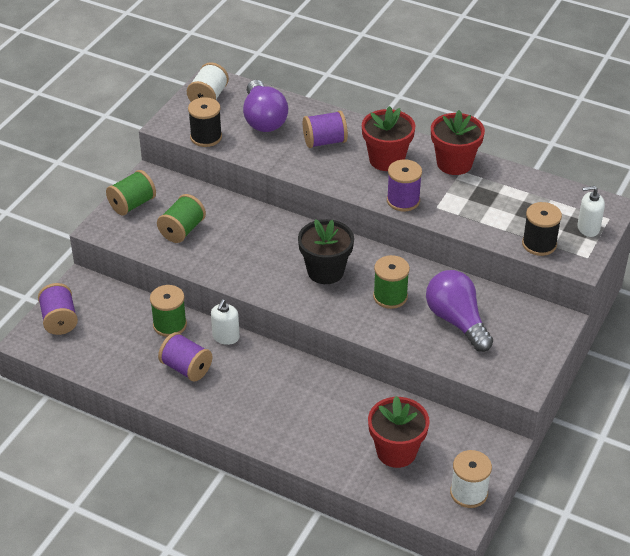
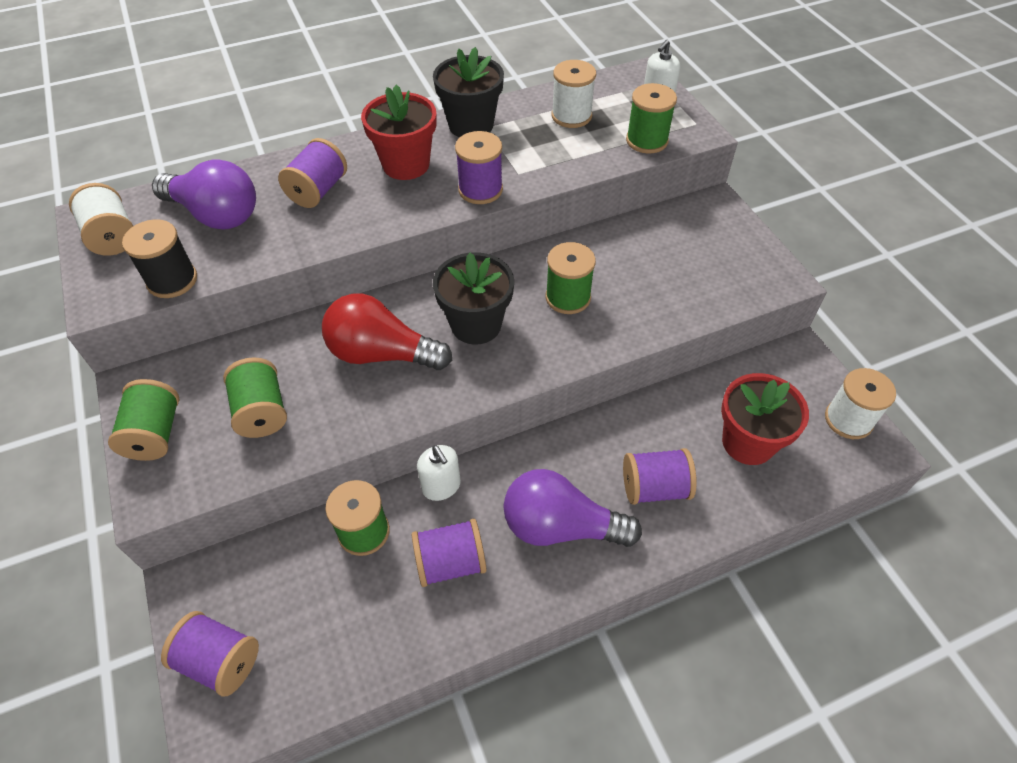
camera: 50 degrees left, 10 degrees up
purple light bulb [426,270,493,352] -> purple light bulb moved to [503,469,642,547]
red flower pot [431,110,485,175] -> black flower pot [433,47,504,137]
black spool [522,202,562,256] -> green spool [626,83,677,153]
none -> red light bulb [322,294,452,370]
none -> white spool [551,60,596,128]
none -> purple spool [623,448,697,505]

